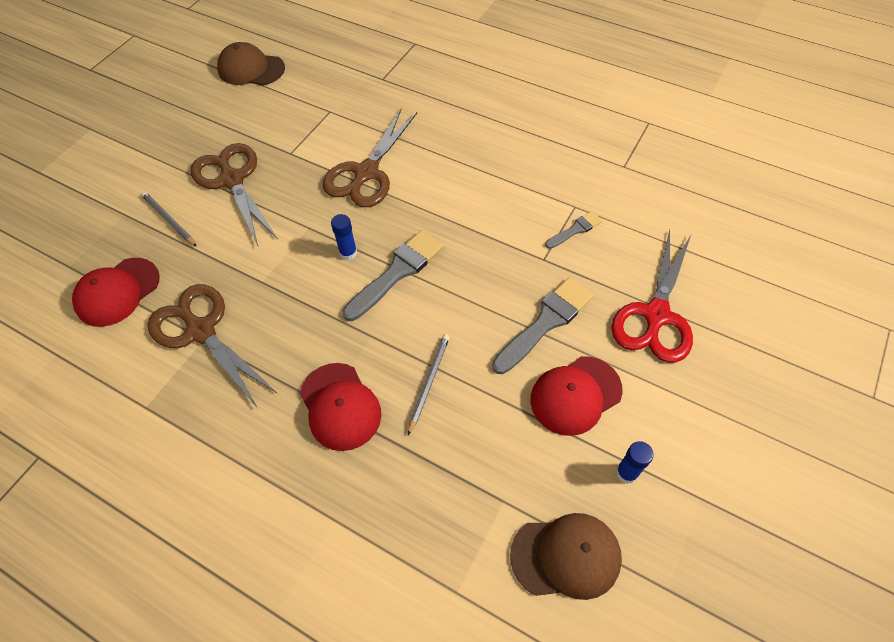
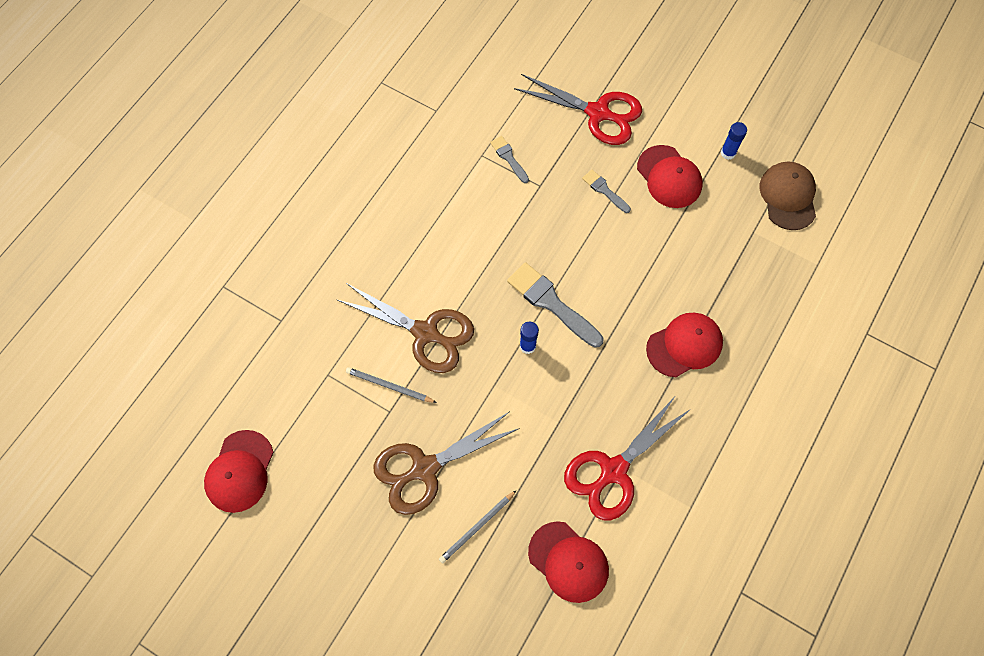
camera: 90 degrees left, 10 degrees up
brown scissors [148,284,278,407] -> red scissors [564,398,692,520]
brown cap [217,42,285,85] -> red cap [204,430,274,513]
grey pencil [408,334,450,435] -> grey pencil moved to [346,367,437,403]
grey brush [492,277,594,374] -> grey brush [582,170,631,213], size x0.54

